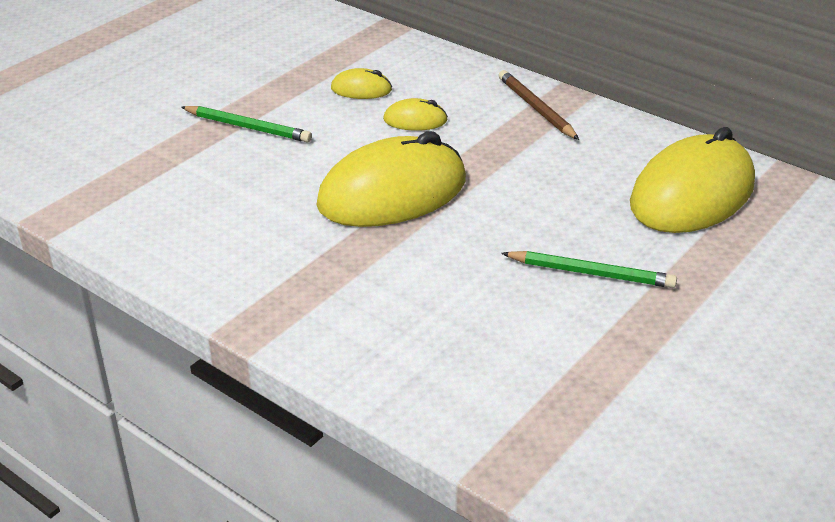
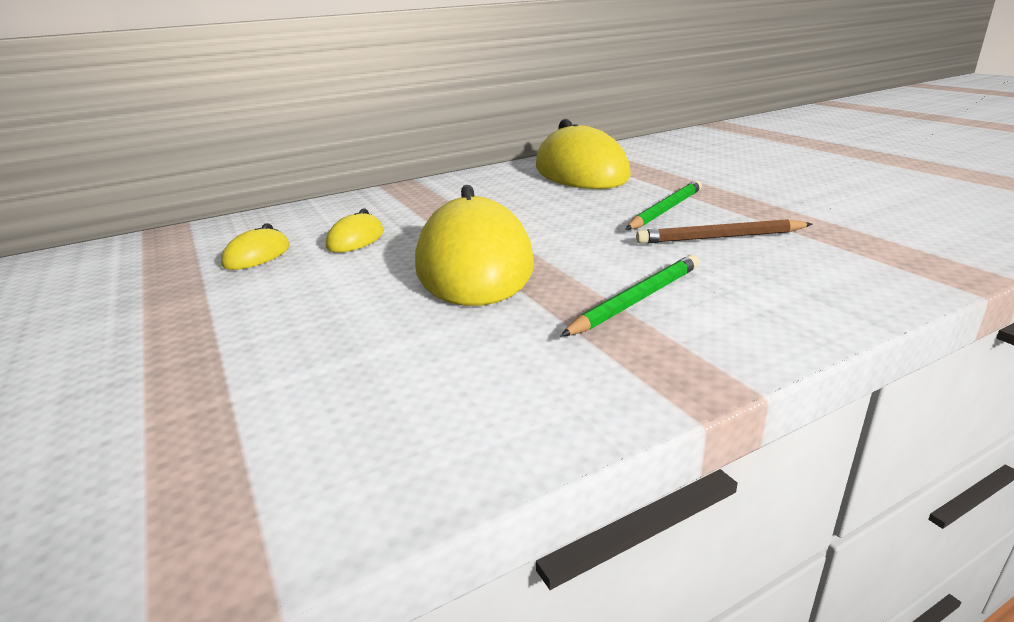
camera: 65 degrees left, 10 degrees down
green pencil [181,106,312,142] -> green pencil moved to [560,255,699,337]
brown pencil [498,70,579,140] -> brown pencil moved to [636,219,813,244]

